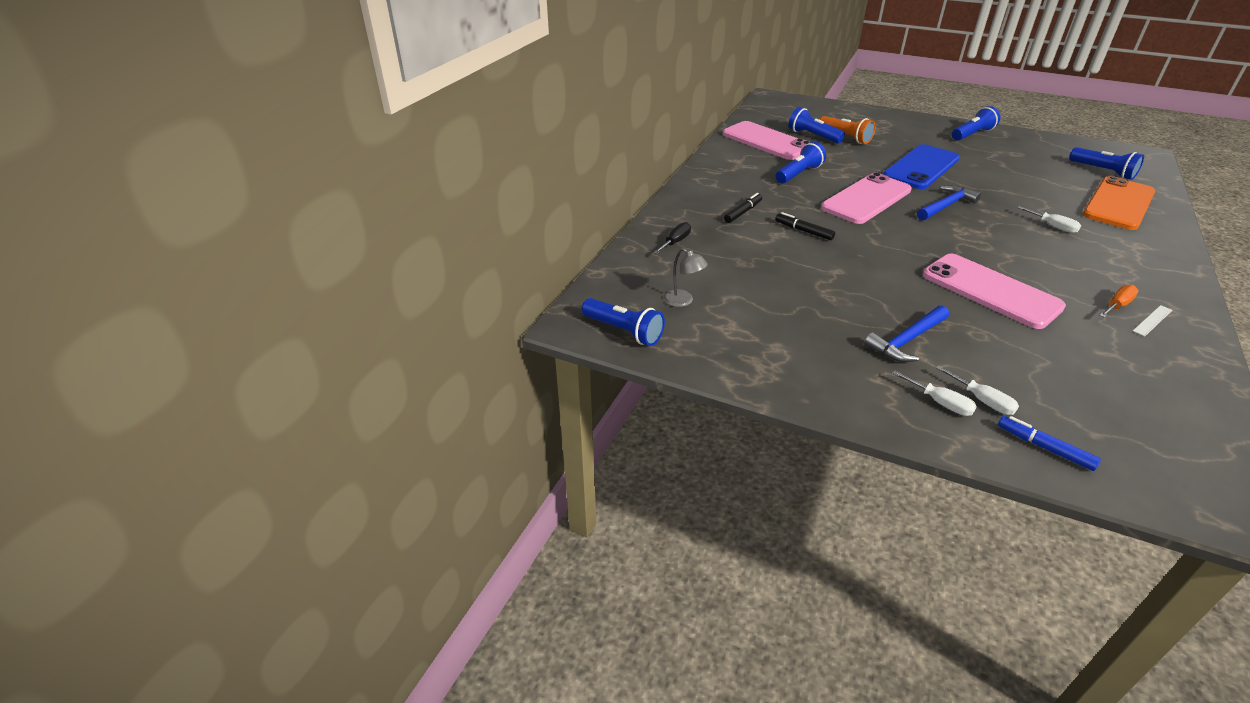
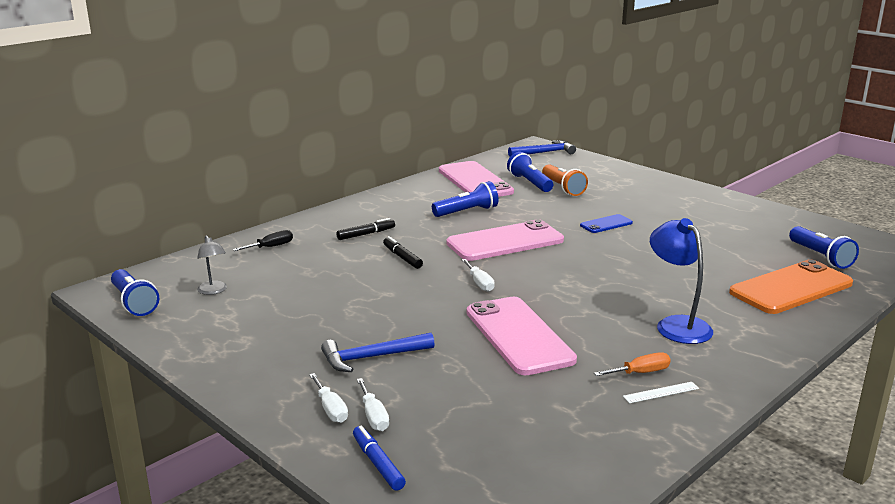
camera: 20 degrees right, 15 degrees down
blue phone [883,144,960,189] -> blue phone [580,214,633,233], size x0.48
blue hammer [917,185,981,221] -> blue hammer moved to [508,140,576,157]
blue flashlight [952,106,1000,141] -> none
white screwdriver [1017,206,1081,233] -> white screwdriver moved to [462,259,495,292]
none -> blue lamp [650,218,713,344]

